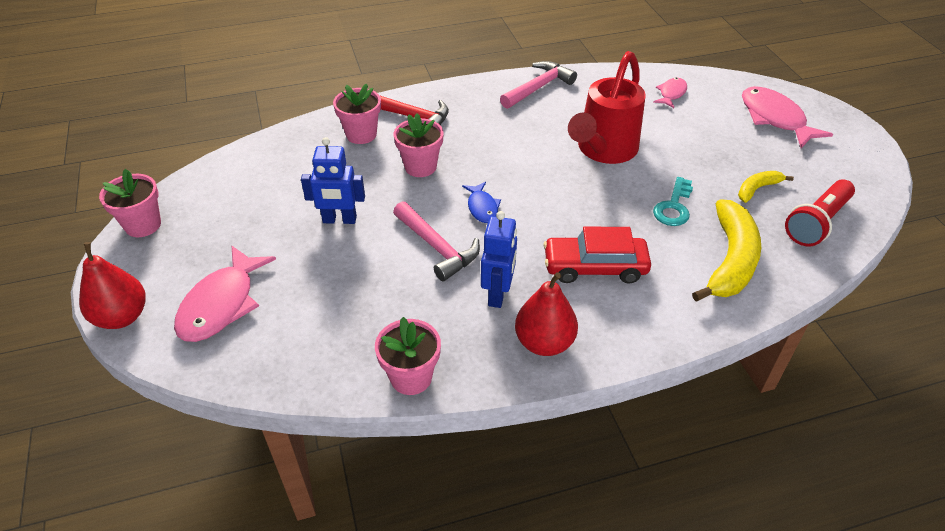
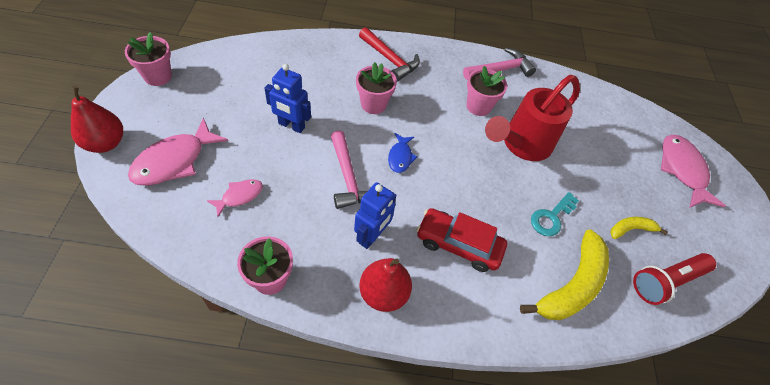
camera: 15 degrees right, 10 degrees up
pink flower pot [333,84,381,144] -> pink flower pot moved to [466,66,507,116]
pink fish [653,78,687,108] -> pink fish moved to [207,179,263,217]

